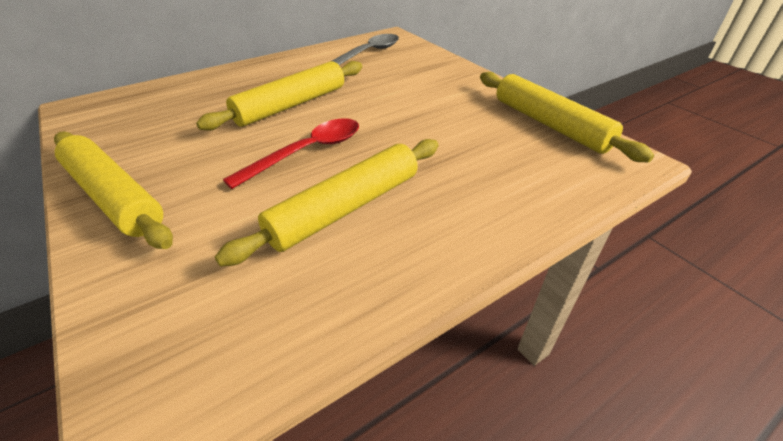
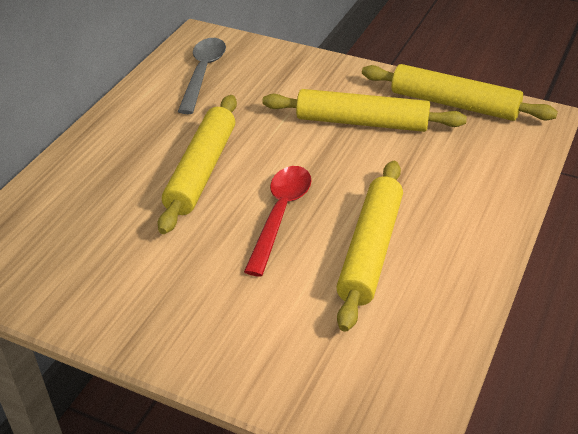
camera: 30 degrees left, 0 degrees up
yellow rolling pin [54,131,173,249] -> yellow rolling pin moved to [262,89,467,132]

